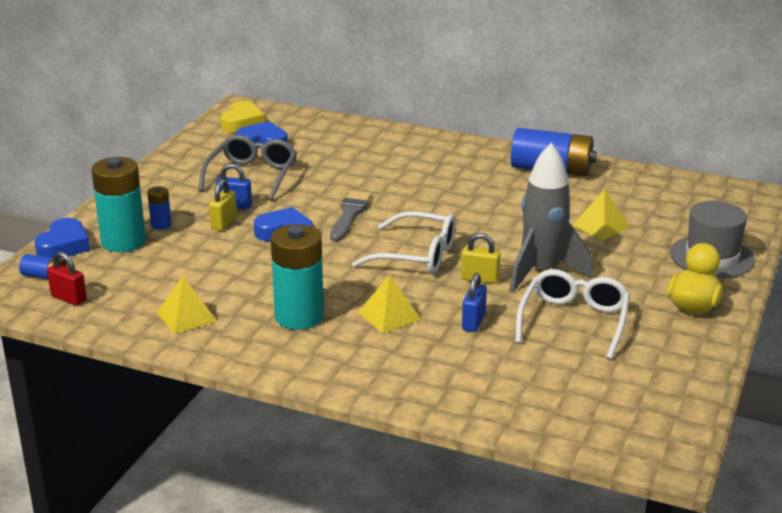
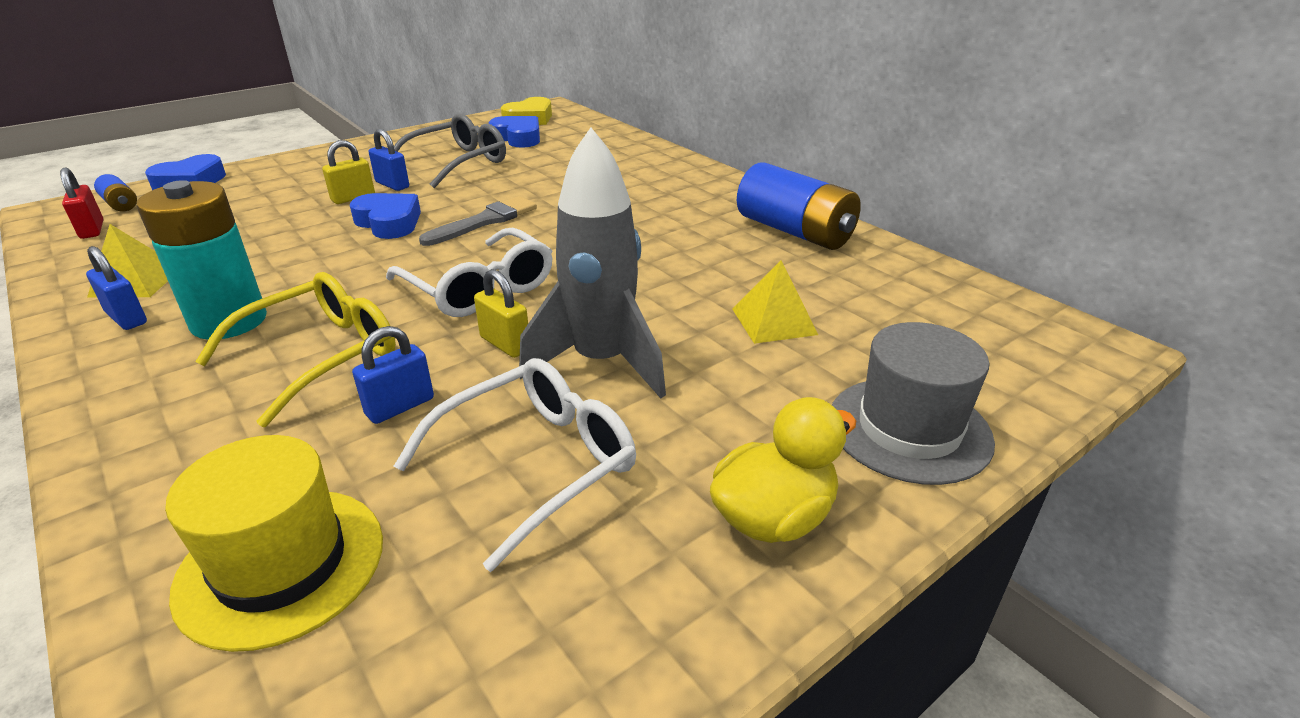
camera: 30 degrees right, 5 degrees up
turquoise battery [91,157,146,252] -> none
blue battery [147,186,171,230] -> none
yellow pyramid [358,275,421,334] -> yellow glasses [195,272,396,427]
none -> blue padlock [86,246,147,330]
none -> yellow hat [165,435,383,652]

